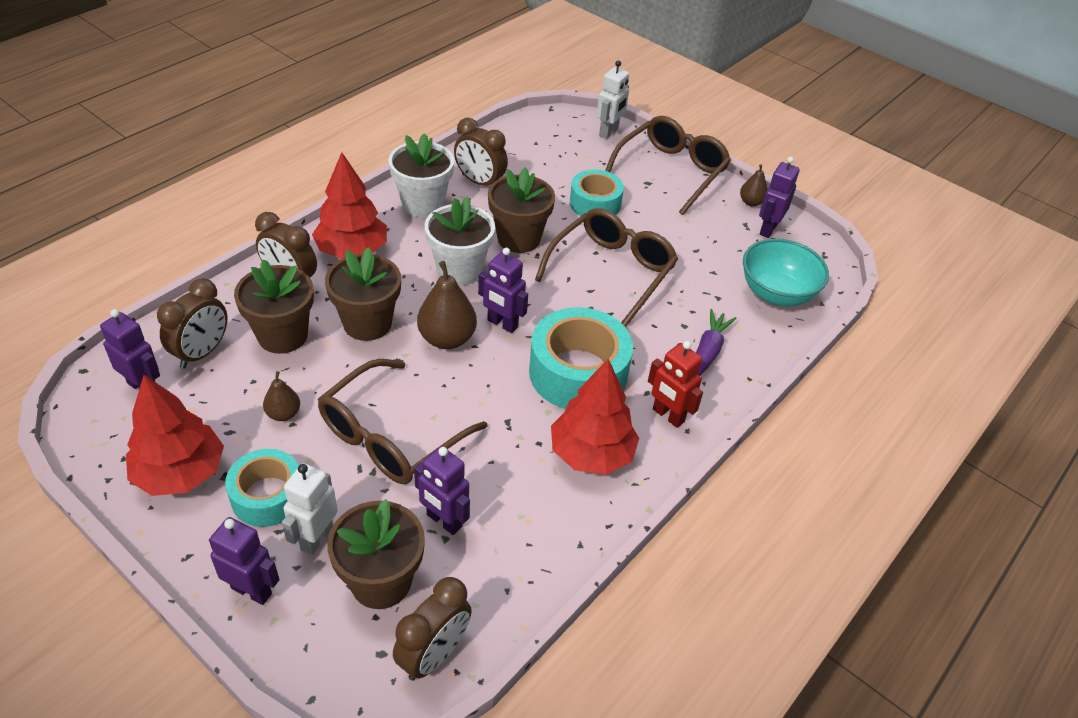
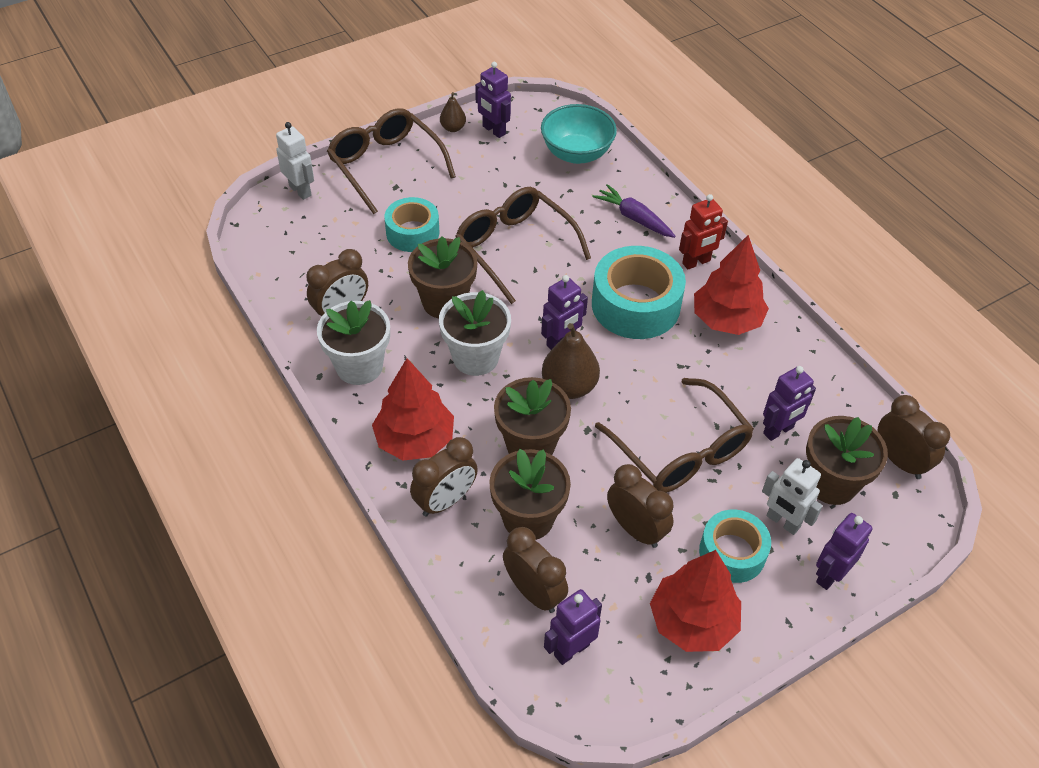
camera: 70 degrees left, 5 degrees up
brown pear [263,371,300,421] -> brown clock [607,464,674,548]

